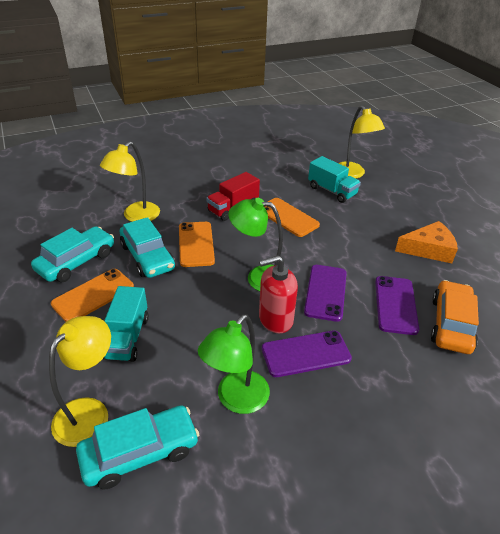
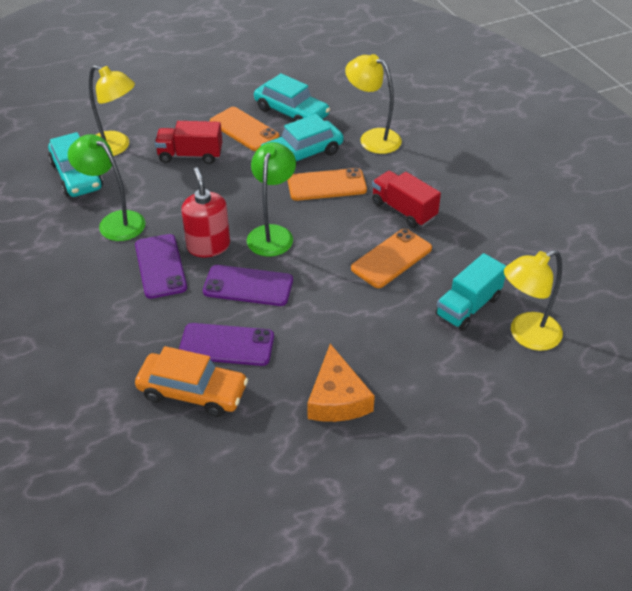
camera: 90 degrees right, 5 degrees up
turquoise truck [103,286,149,362] -> red truck [155,121,222,164]

